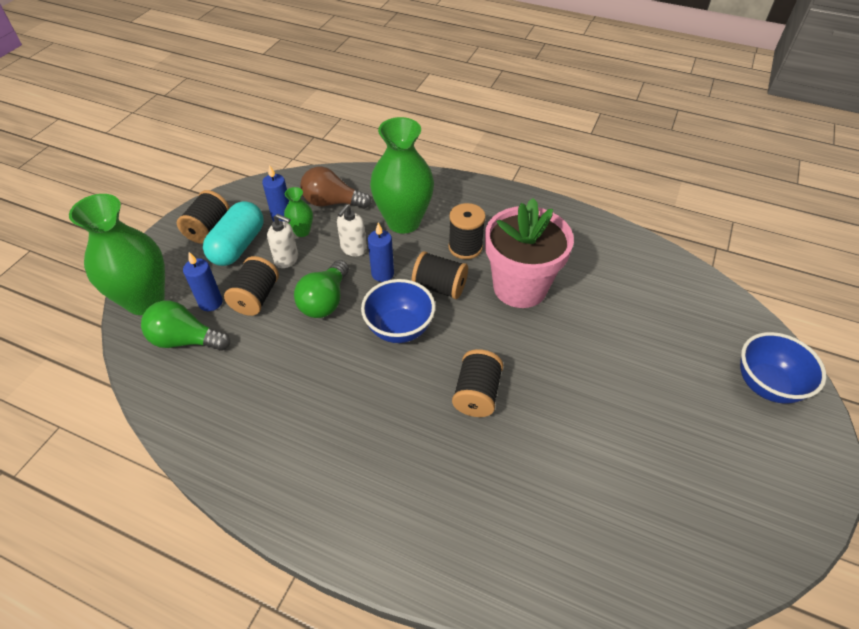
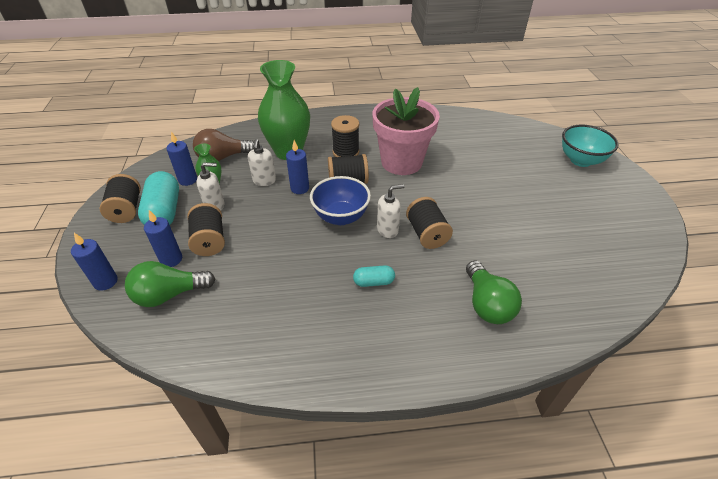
camera: 30 degrees left, 5 degrees down
green vase [69,194,165,315] -> blue candle [71,233,118,291]
green light bulb [294,260,349,318] -> green light bulb moved to [466,260,522,324]
blue bowl [740,332,826,404] -> turquoise bowl [562,125,618,167]
none -> turquoise capsule [353,265,395,287]
none -> white soap dispenser [377,184,405,238]

